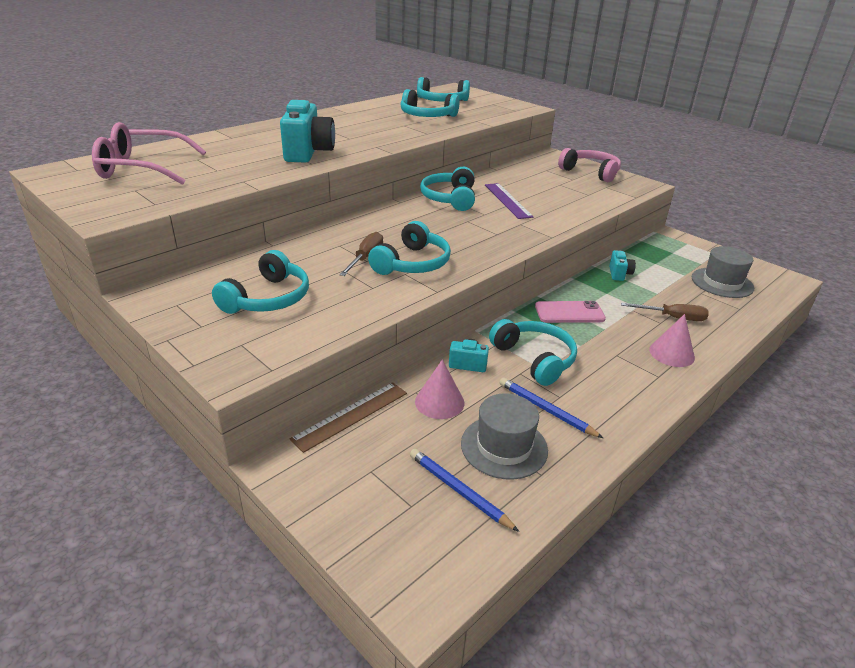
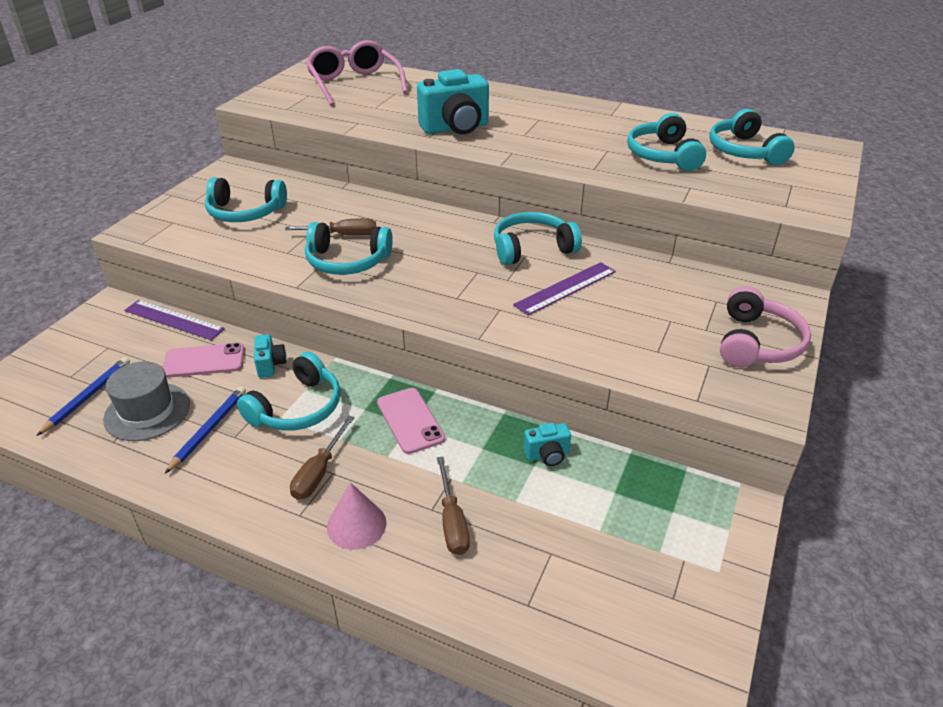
camera: 70 degrees right, 5 degrees up
brown ruler [289,382,407,453] -> purple ruler [124,300,225,340]
pink cone [415,359,464,419] -> pink phone [162,343,245,378]
grey hat [692,246,754,298] -> none
none -> brown screwdriver [290,416,354,500]

